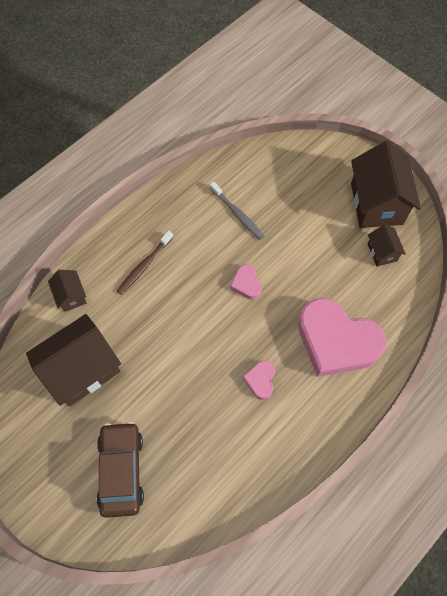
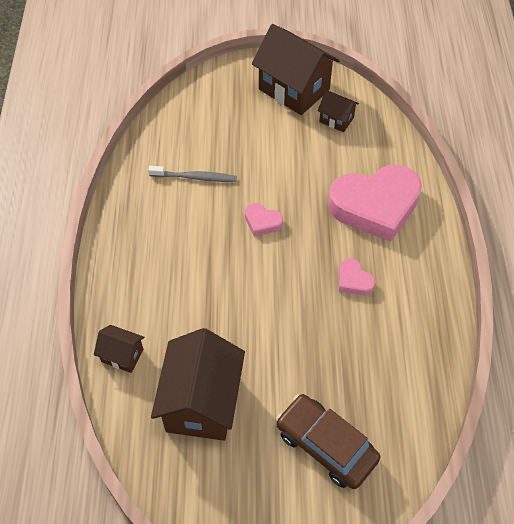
camera: 45 degrees left, 10 degrees down
brown toothbrush [117,231,173,295] -> none

